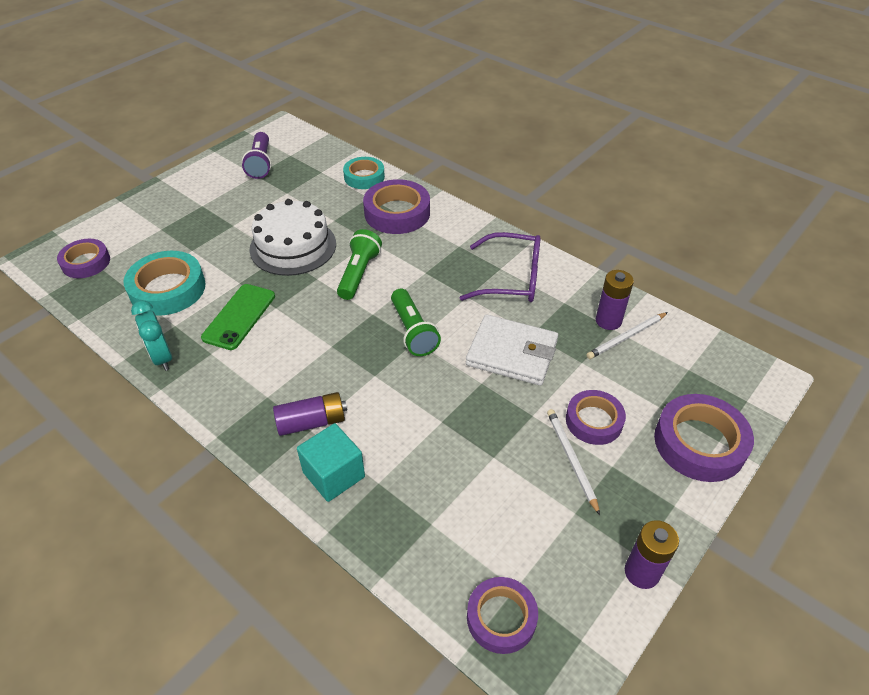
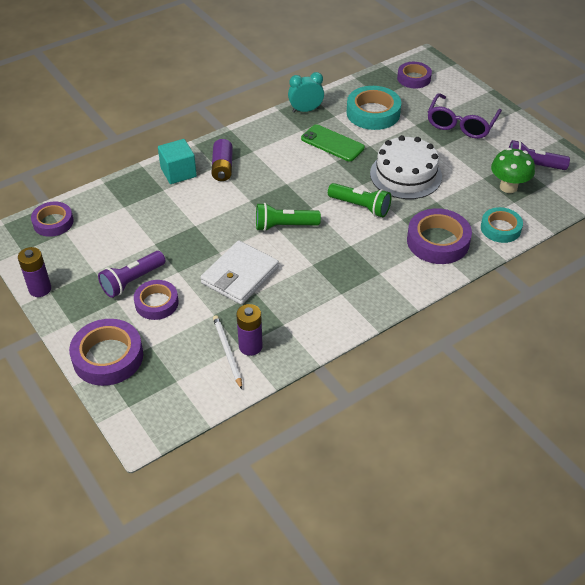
camera: 105 degrees right, 0 degrees up
purple glasses [460,232,540,302] -> purple glasses moved to [428,93,502,139]
white pencil [547,409,600,515] -> purple flashlight [98,251,166,298]
none -> green mushroom [491,148,535,193]

